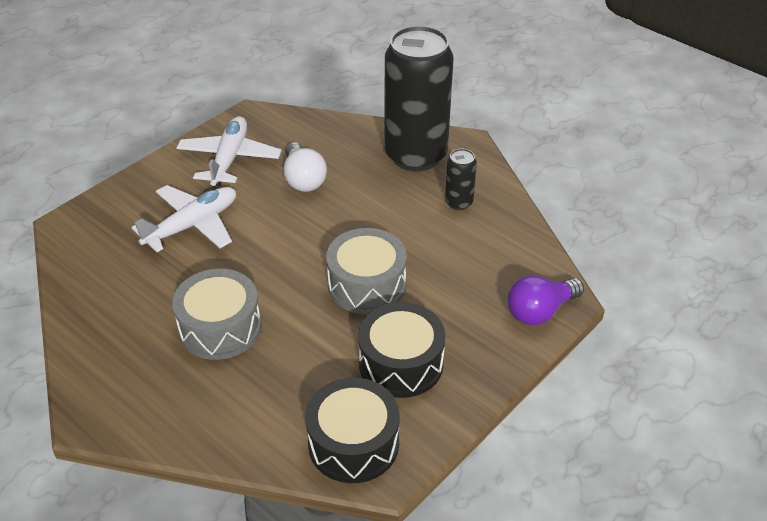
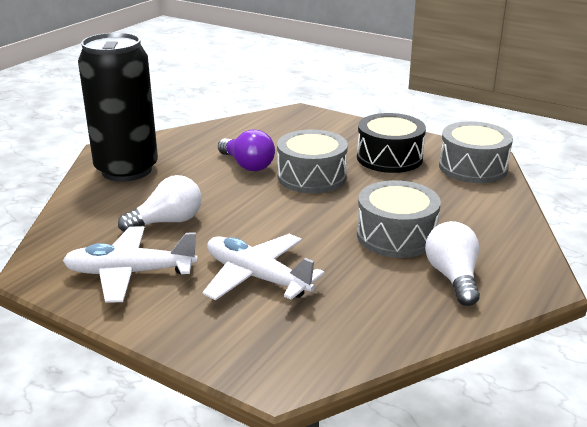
camera: 100 degrees left, 15 degrees down
black drum [305,378,400,483] -> grey drum [439,121,513,183]
black can [445,149,477,210] -> none
purple light bulb [508,275,584,325] -> purple light bulb moved to [218,129,275,171]
none -> white light bulb [425,221,480,306]

